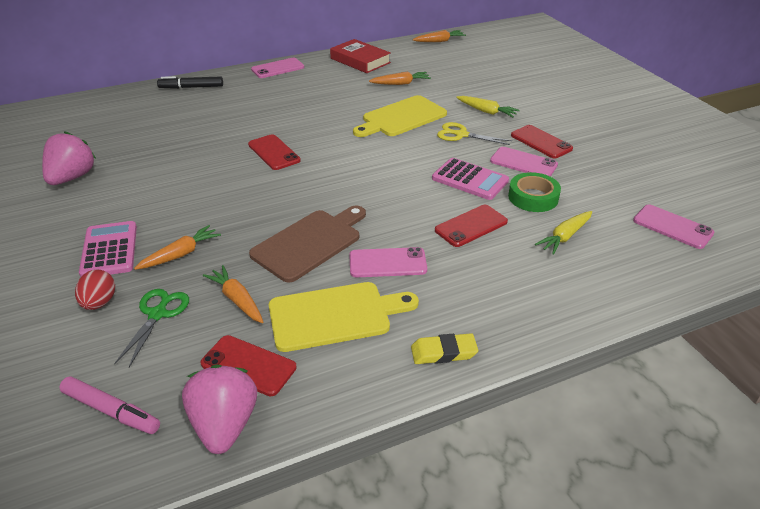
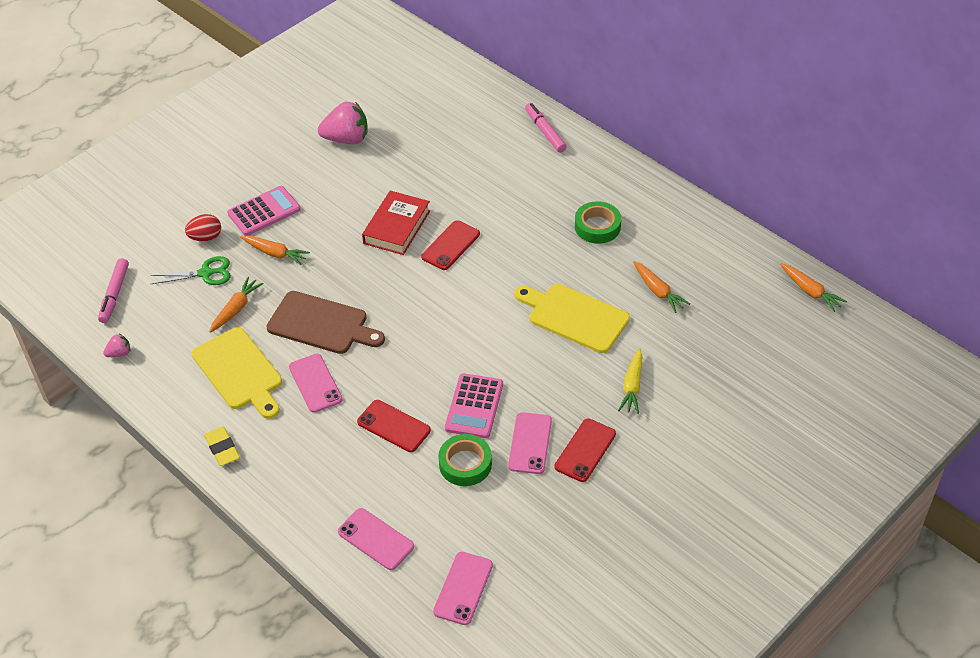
camera: 70 degrees right, 10 degrees up
black marker [157,76,223,89] -> pink marker [525,103,567,153]
pink strawberry [182,365,257,454] -> pink strawberry [103,334,130,357], size x0.47
red phone [200,335,297,396] -> none
pink phone [251,58,304,78] -> pink phone moved to [338,508,414,570]
red book [330,39,391,73] -> red book moved to [362,191,430,255]
yellow scissors [437,122,512,145] -> none
yellow carrot [535,211,592,255] -> none
none -> green tape [575,201,621,244]

